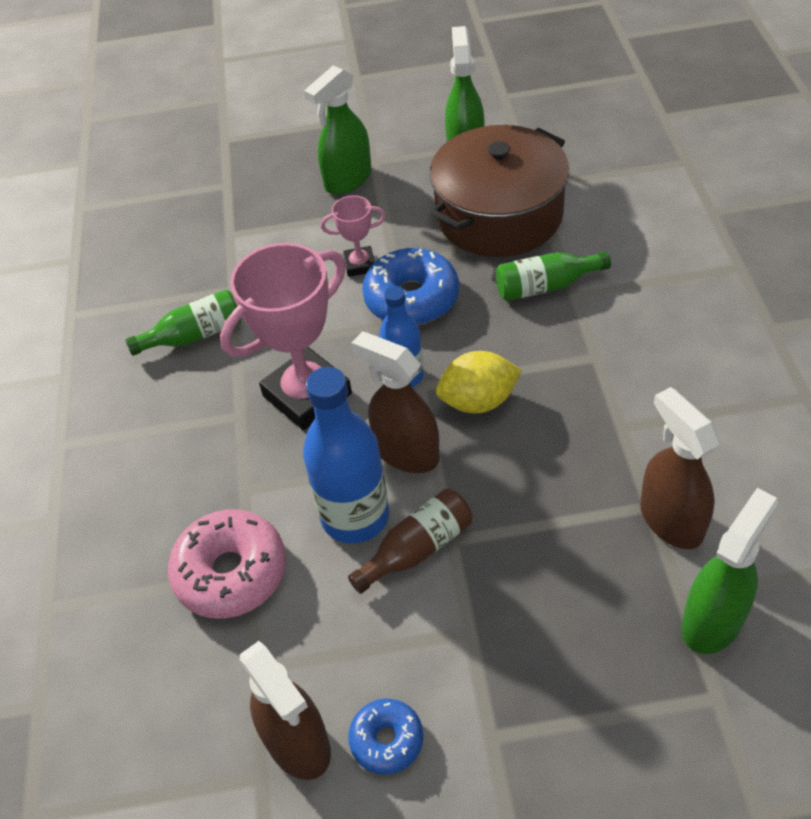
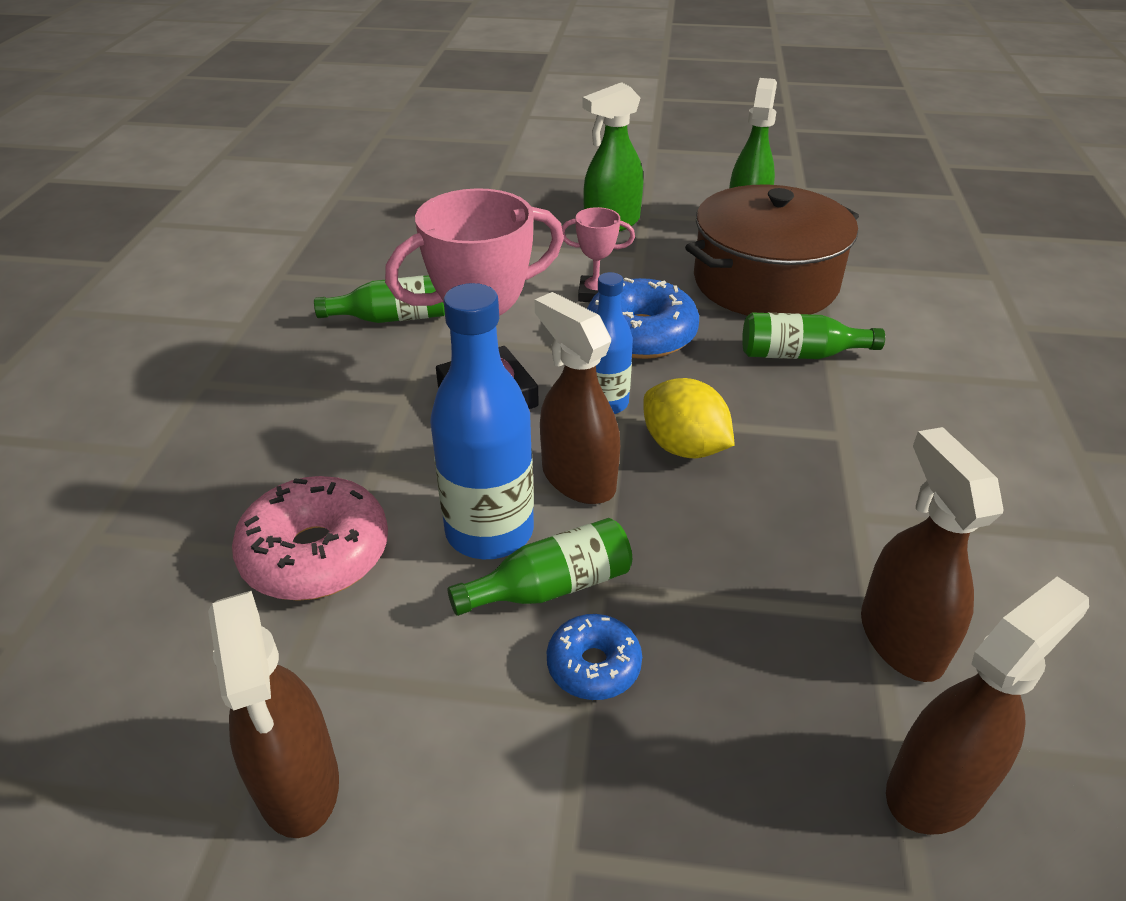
camera: 10 degrees right, 10 degrees down
brown bottle [348,489,472,594] -> green bottle [447,518,632,616]
blue donut [348,699,423,775] -> blue donut moved to [547,614,642,700]
yellow lemon [436,351,522,414] -> yellow lemon turned 45 degrees clockwise [643,378,735,458]
green spray bottle [681,488,778,654] -> brown spray bottle [886,576,1089,835]

